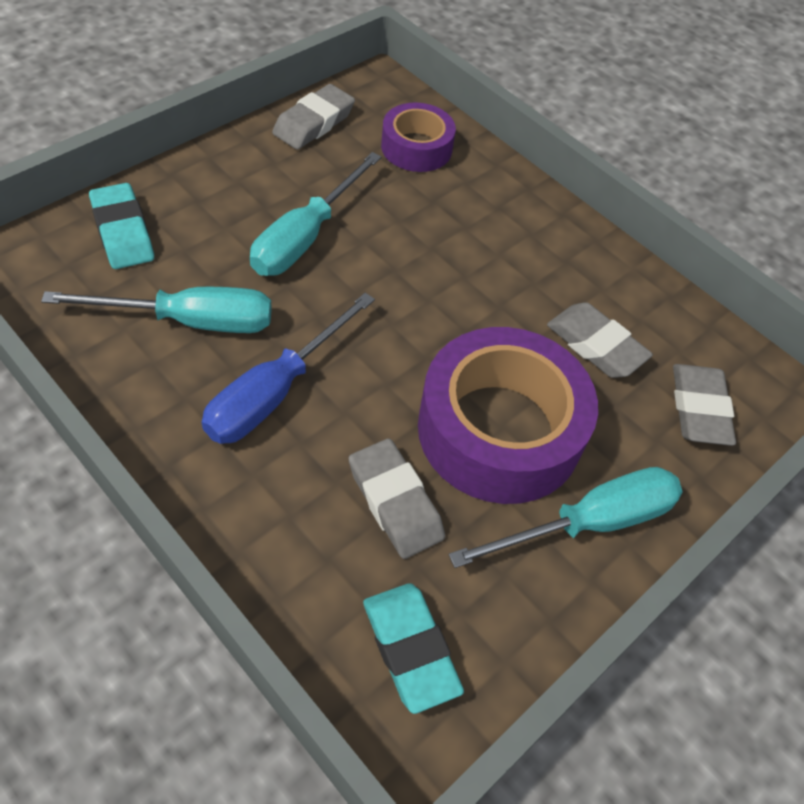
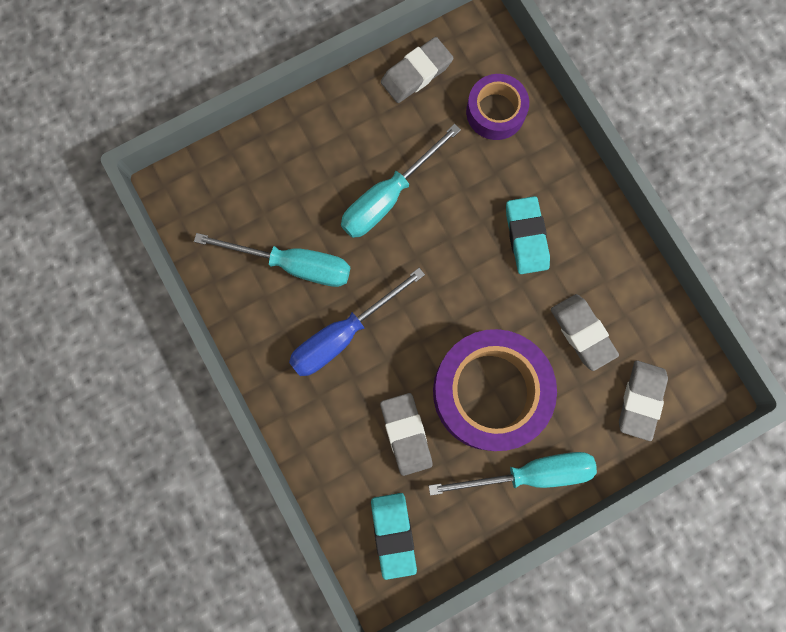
camera: 20 degrees right, 25 degrees up
turquoise eraser [89,183,154,269] -> turquoise eraser moved to [506,196,550,274]

